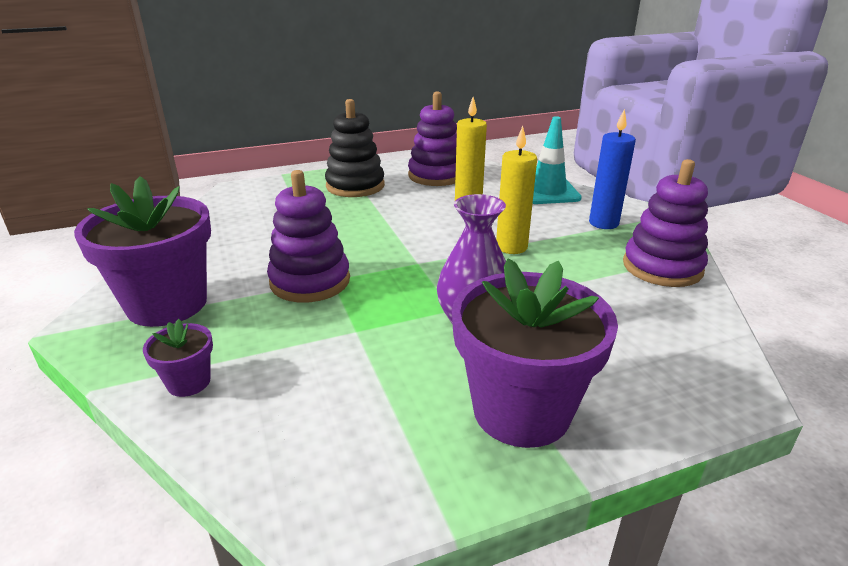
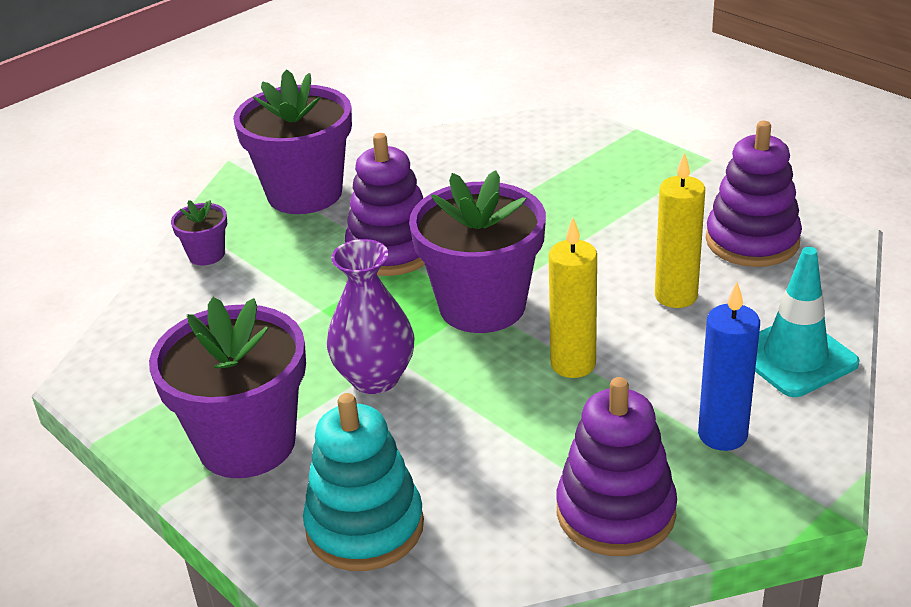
camera: 70 degrees right, 5 degrees up
black stacking toy [325,99,385,197] -> none
none -> turquoise stacking toy [303,393,424,571]
none -> purple flower pot [409,170,546,333]

